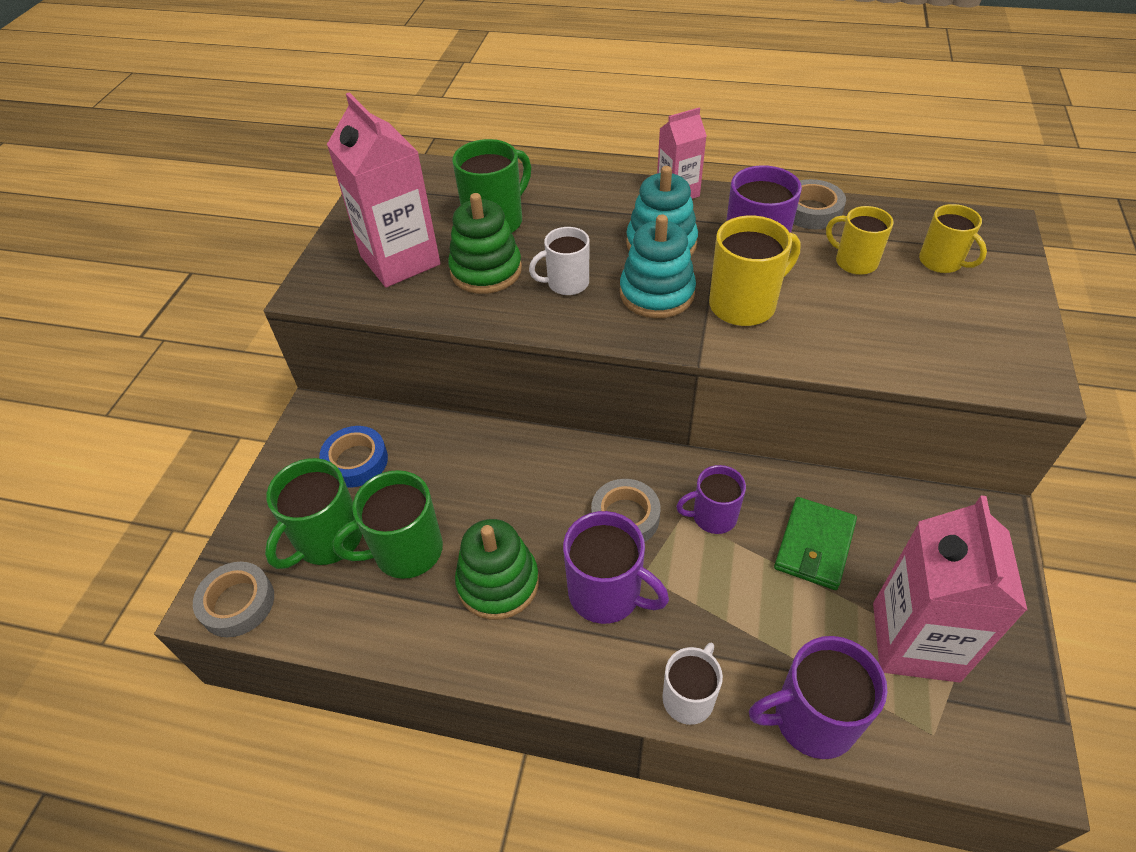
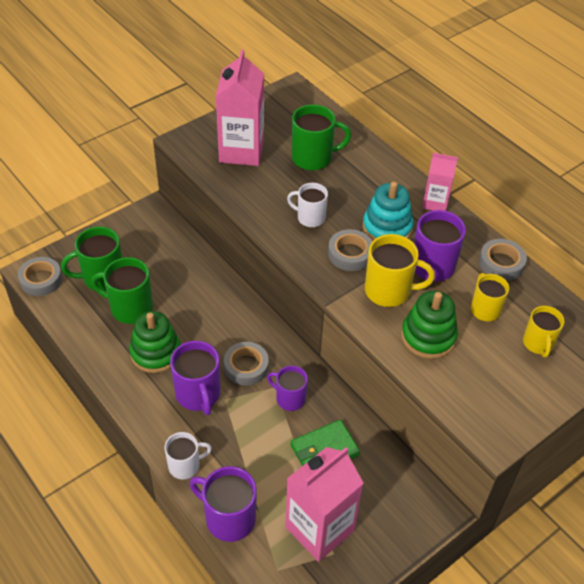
camera: 35 degrees right, 0 degrees up
blue tape [319,426,388,487] -> none
green stacking toy [448,193,522,294] -> green stacking toy moved to [401,291,458,359]
turquoise stacking toy [620,214,696,318] -> grey tape [328,229,372,271]

